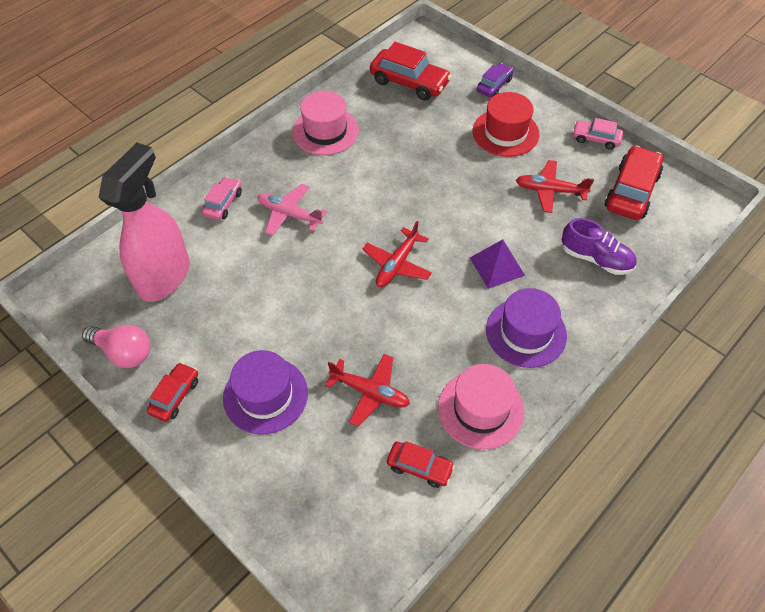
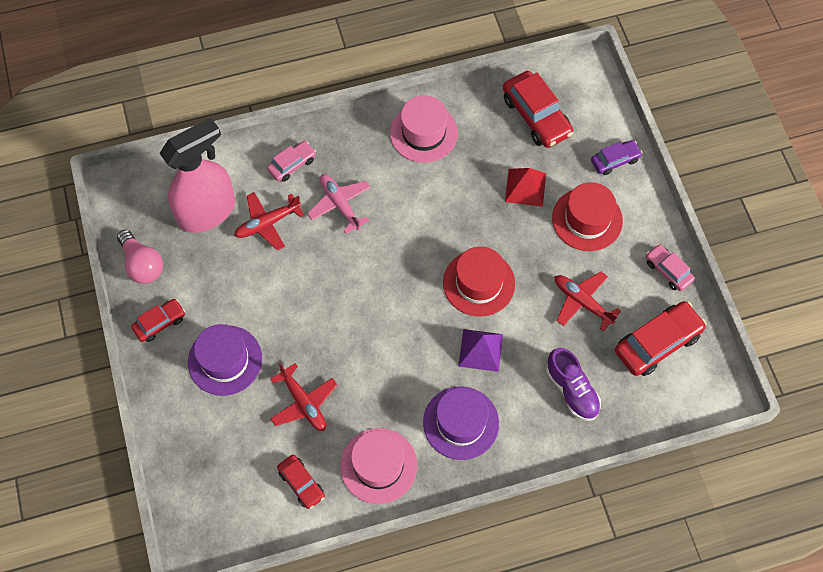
camera: 30 degrees right, 10 degrees up
red plane [362,221,432,287] -> red plane moved to [234,192,304,251]
none -> red hat [443,246,515,317]
none -> red pyramid [505,168,546,207]

